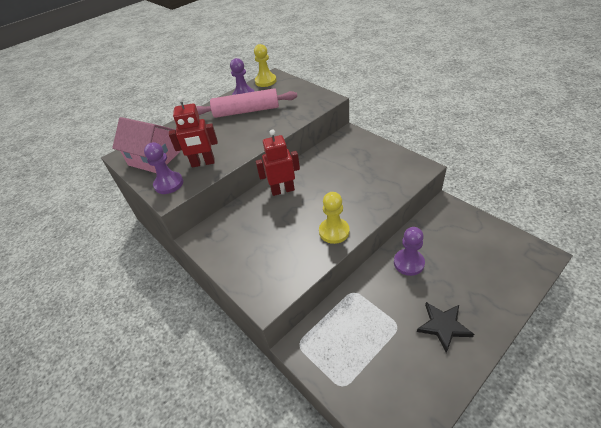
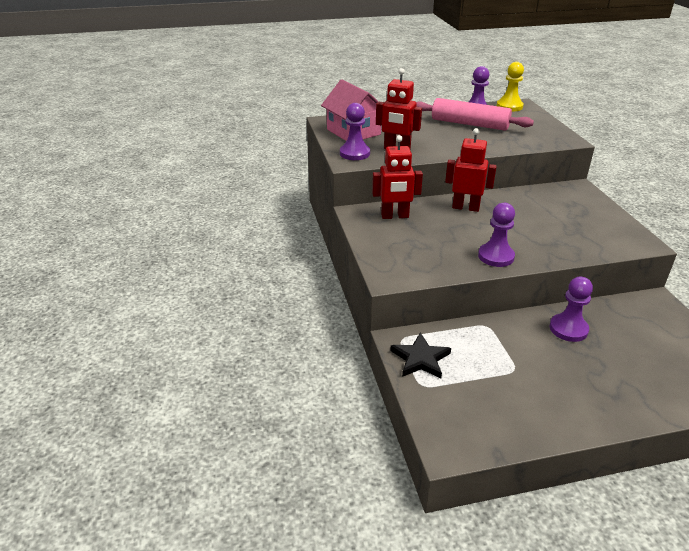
camera: 25 degrees right, 10 degrees down
yellow pawn [319,192,350,244] -> purple pawn [478,203,515,267]
black star [417,302,474,353] -> black star moved to [390,333,451,378]
none -> red robot [372,135,423,219]

